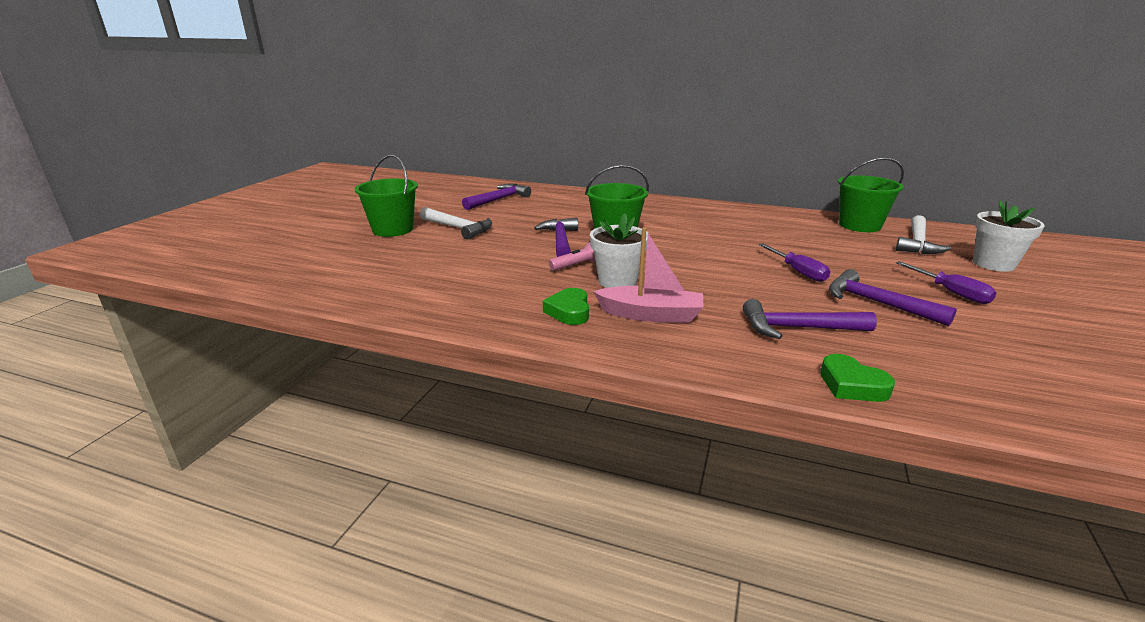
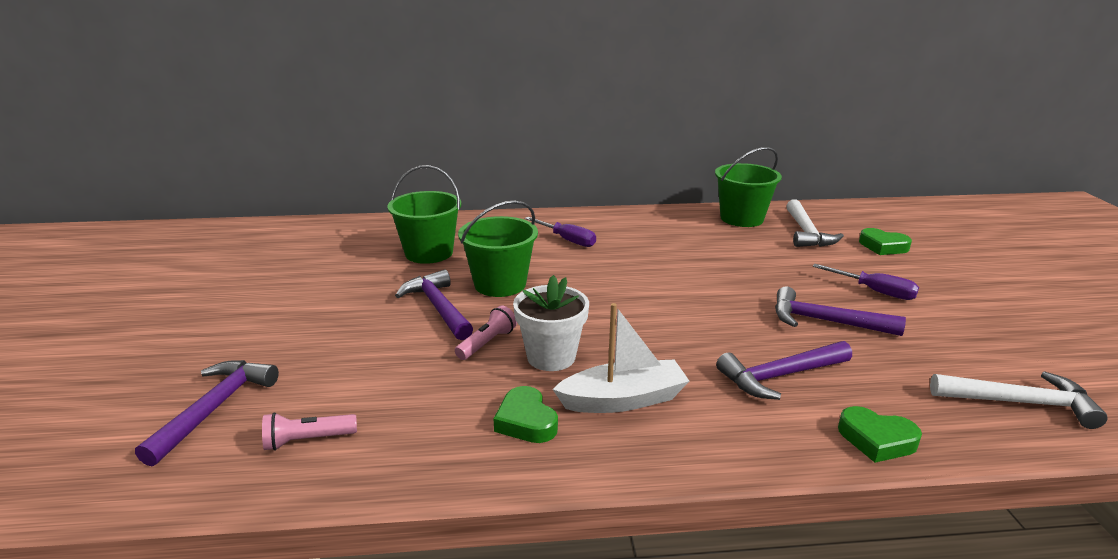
camera: 25 degrees left, 0 degrees up
green bucket [355,155,418,237] -> green bucket moved to [388,165,461,264]
white hammer [420,207,492,240] -> white hammer moved to [930,371,1108,429]
purple hammer [462,184,531,210] -> purple hammer moved to [135,360,279,467]
pink boat [593,227,704,323] -> white boat [553,303,689,413]
purple screwdriver [759,243,830,282] -> purple screwdriver moved to [525,217,596,247]
white flower pot [973,201,1045,272] -> green heart [859,228,912,255]
none -> pink flashlight [262,412,357,451]

